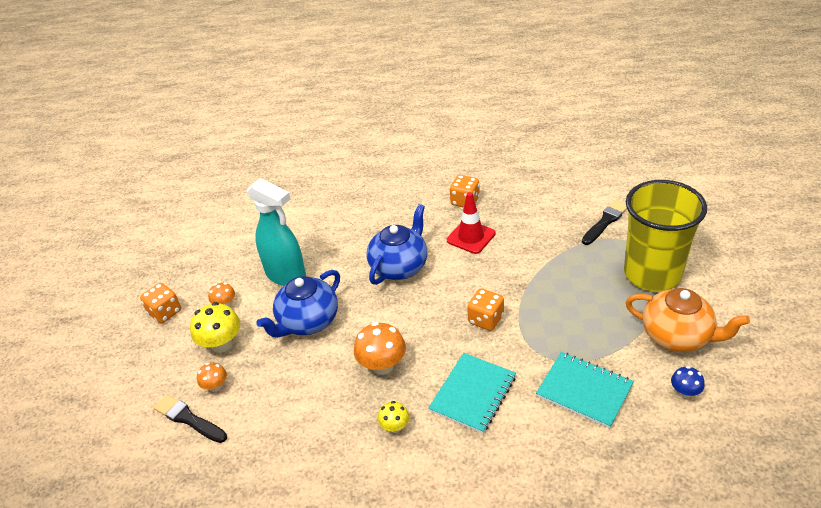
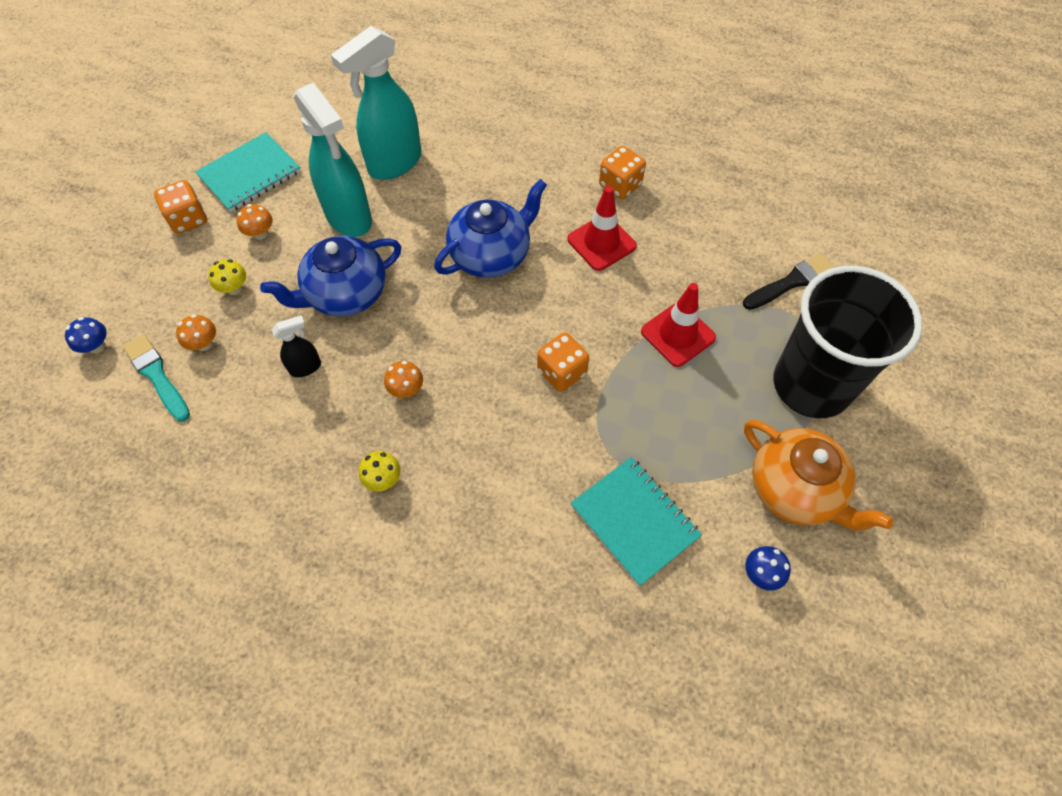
camera: 15 degrees right, 20 degrees up
black brush [154,394,227,443] -> turquoise brush [123,334,190,422]
yellow mushroom [190,302,241,353] -> yellow mushroom [208,259,246,295], size x0.57
orange mushroom [354,322,406,375] -> orange mushroom [384,361,423,398], size x0.57
turquoise notebook [428,353,516,434] -> turquoise notebook moved to [195,132,301,212]
yellow cup [624,180,707,291] -> black cup [773,266,922,418]
none -> blue mushroom [65,317,107,354]
none -> black spray bottle [272,315,321,377]
none -> turquoise spray bottle [331,26,421,180]
none -> red traffic cone [641,283,716,367]

